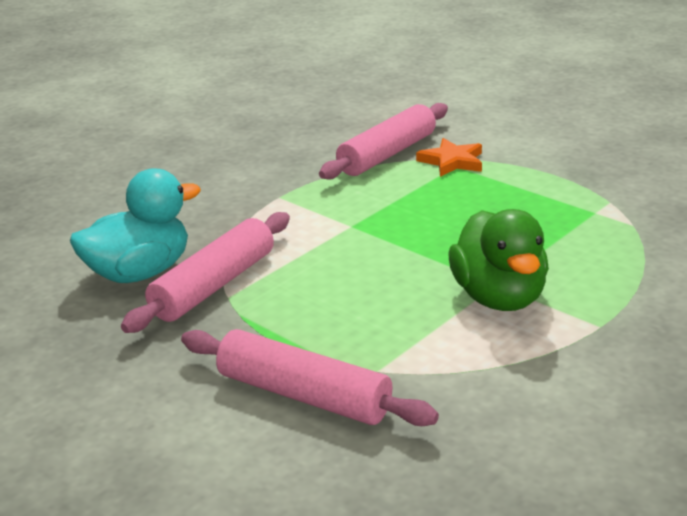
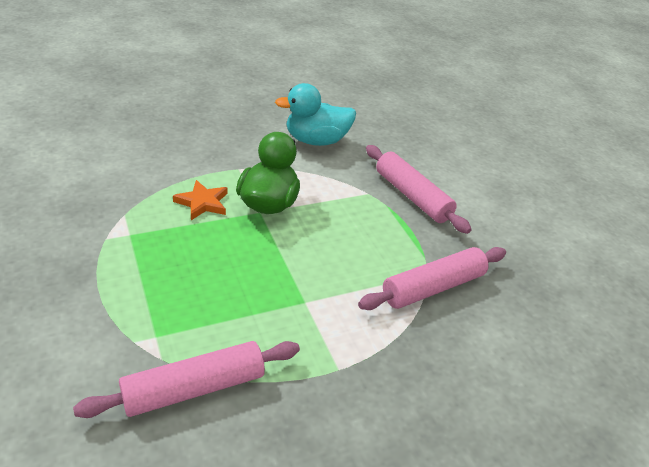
camera: 160 degrees left, 10 degrees up
turquoise duck [70,168,201,283] -> turquoise duck moved to [275,83,356,146]
orange star [416,138,482,177] -> orange star moved to [173,180,228,220]

